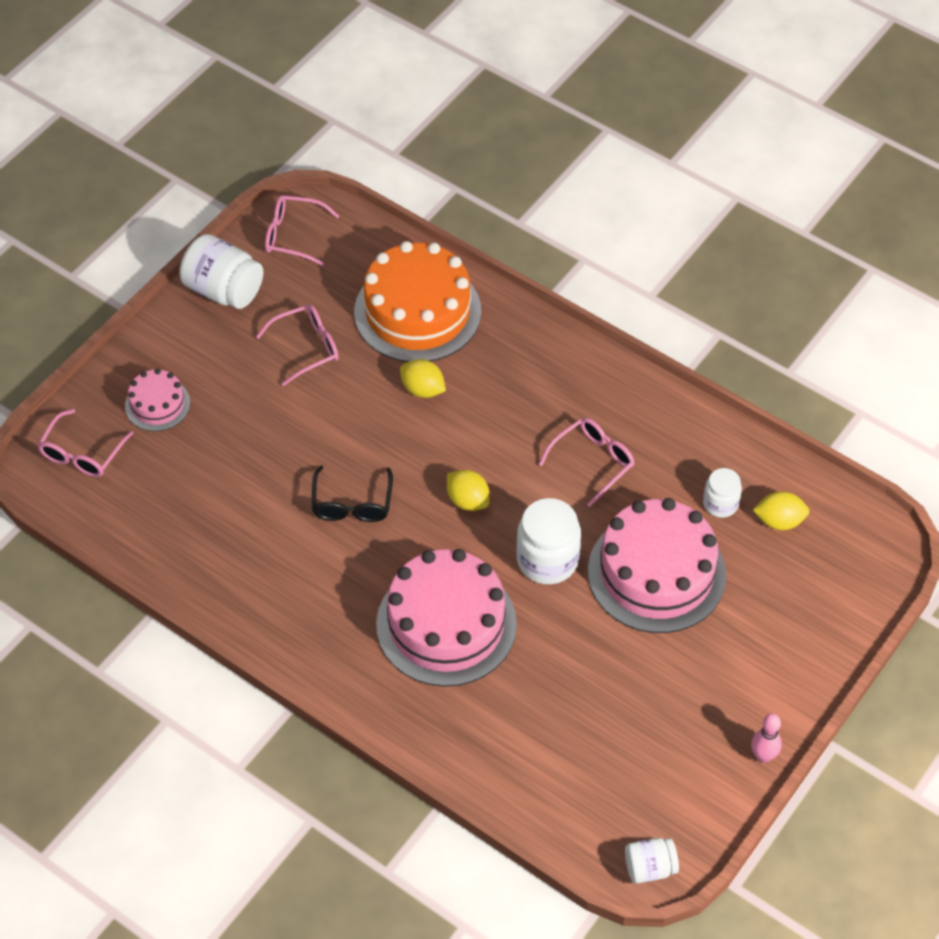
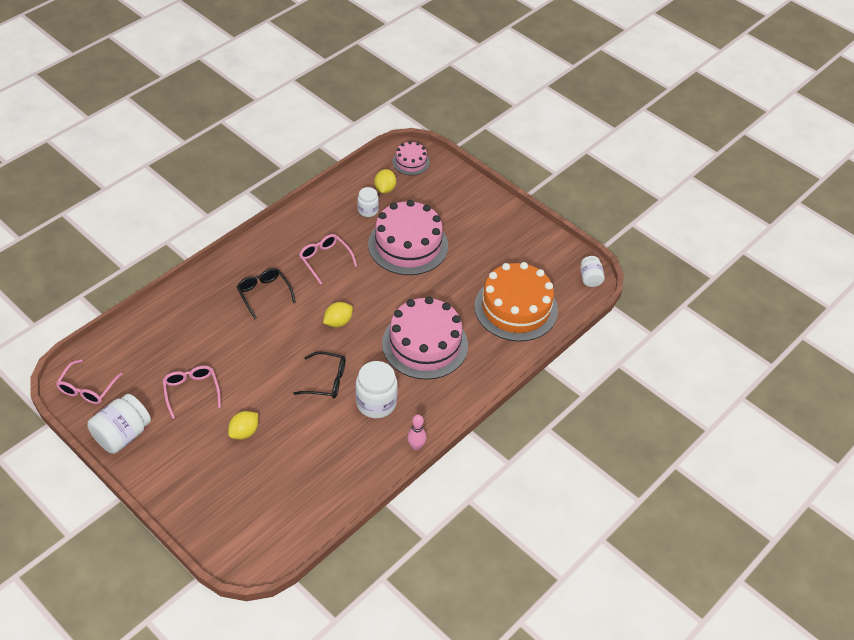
camera: 85 degrees left, 5 degrees down
pink glasses [38,409,134,477] -> none
pink cake [125,368,190,431] -> pink cake moved to [392,141,430,175]
orange cake [354,241,481,362] -> orange cake moved to [475,262,558,341]
yellow lemon [400,359,446,398] -> yellow lemon moved to [228,411,258,440]
white jar [516,498,581,584] -> white jar moved to [356,361,398,418]
pink bowling pin [751,713,782,763] -> pink bowling pin moved to [407,415,426,450]
none -> black glasses [237,268,296,319]

